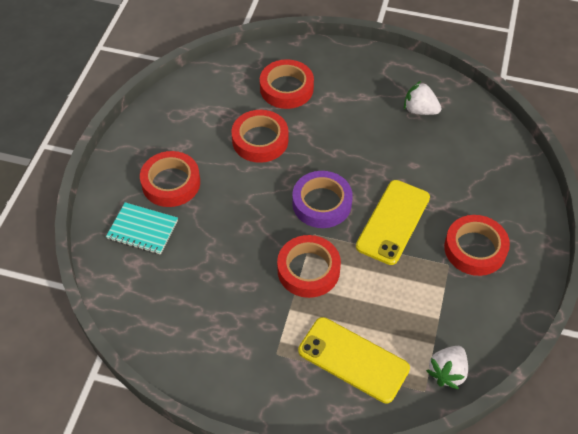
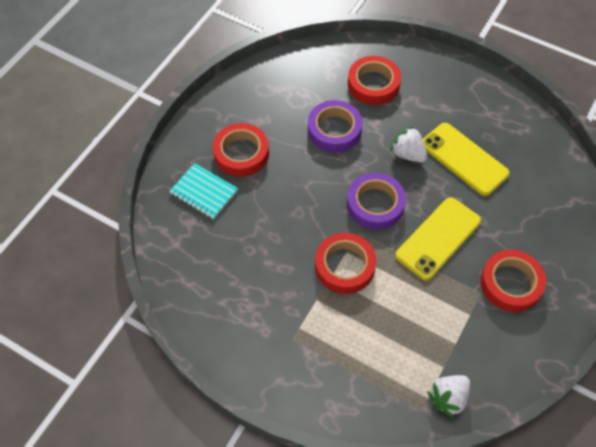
camera: 15 degrees right, 5 degrees up
red tape [231,110,288,163] -> purple tape [308,100,363,153]
yellow phone [298,317,410,403] -> yellow phone moved to [423,123,510,196]
white strawberry [404,81,441,115] -> white strawberry moved to [390,126,428,163]

